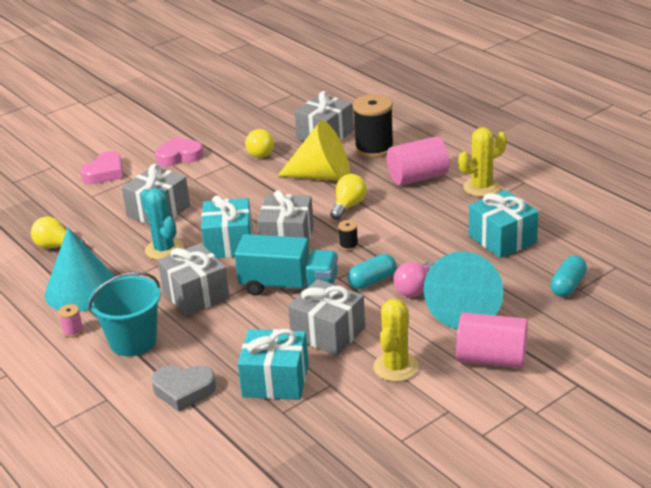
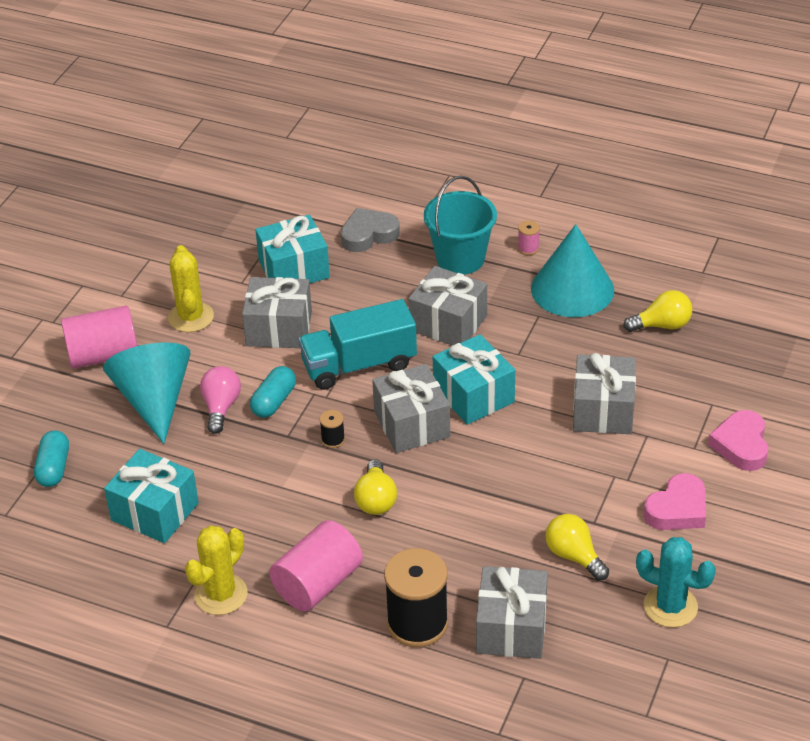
camera: 150 degrees right, 10 degrees up
turquoise cactus [140,188,184,260] -> turquoise cactus moved to [636,537,716,627]
yellow cone [277,120,350,181] -> none

